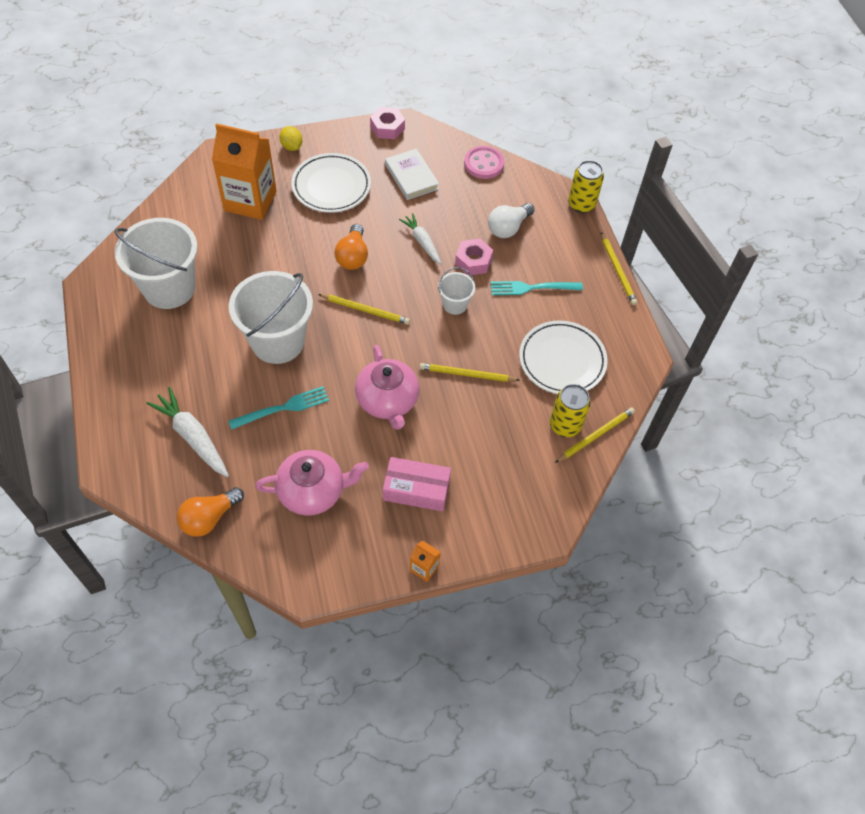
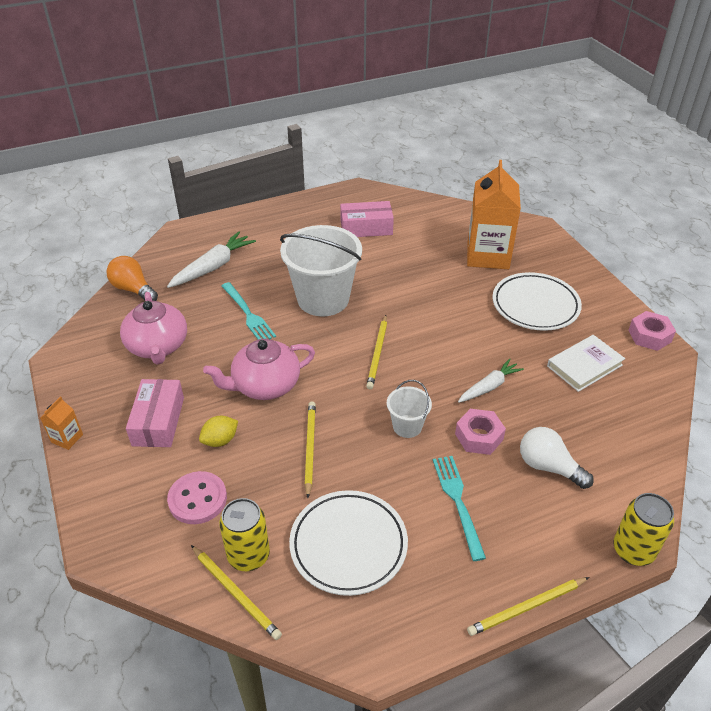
camera: 85 degrees right, 15 degrees down
white bucket [114,218,198,309] -> pink box [340,201,394,237]
yellow lemon [279,126,302,151] -> yellow lemon moved to [199,416,238,447]
orange light bulb [334,224,368,270] -> none
pink button [464,146,504,179] -> pink button moved to [167,471,227,524]

